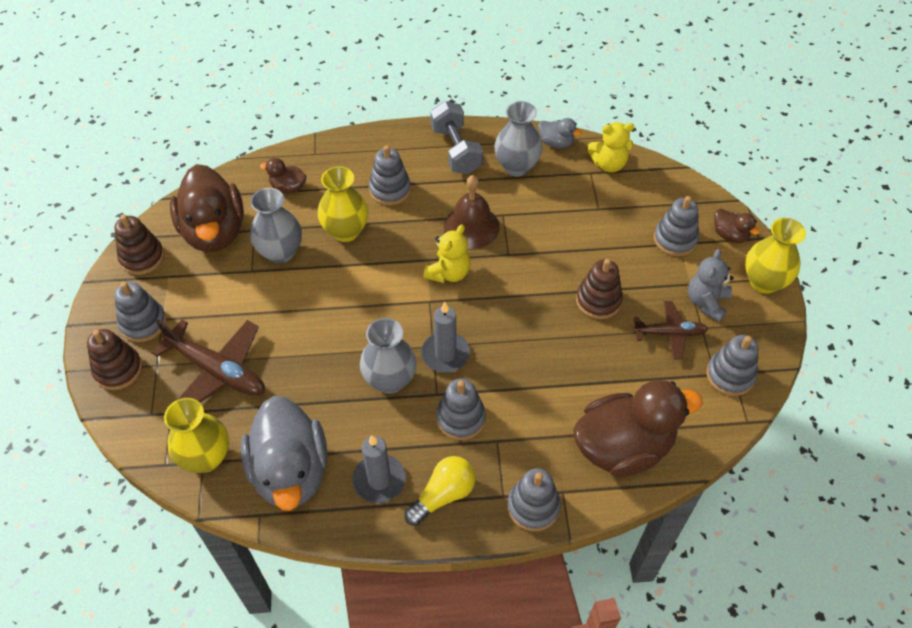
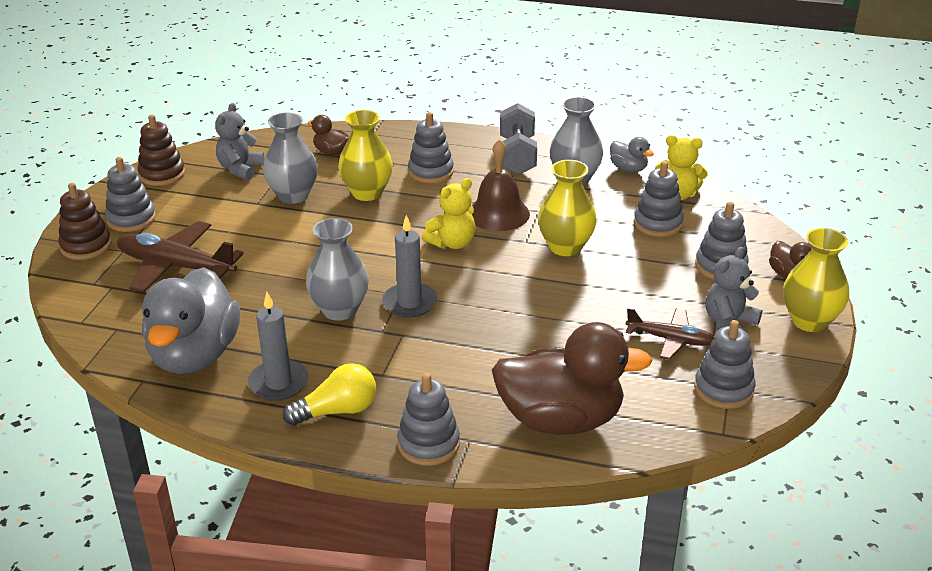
camera: 20 degrees right, 20 degrees down
brown plane [151,320,265,403] -> brown plane turned 150 degrees clockwise [117,221,244,293]
yellow vase [164,398,229,473] -> yellow vase moved to [538,160,597,256]
brown duck [170,164,244,252] -> grey teddy bear [215,103,265,180]
grey stacking toy [436,378,486,440] -> grey stacking toy moved to [634,161,684,237]
brown stacking toy [576,259,623,319] -> none

